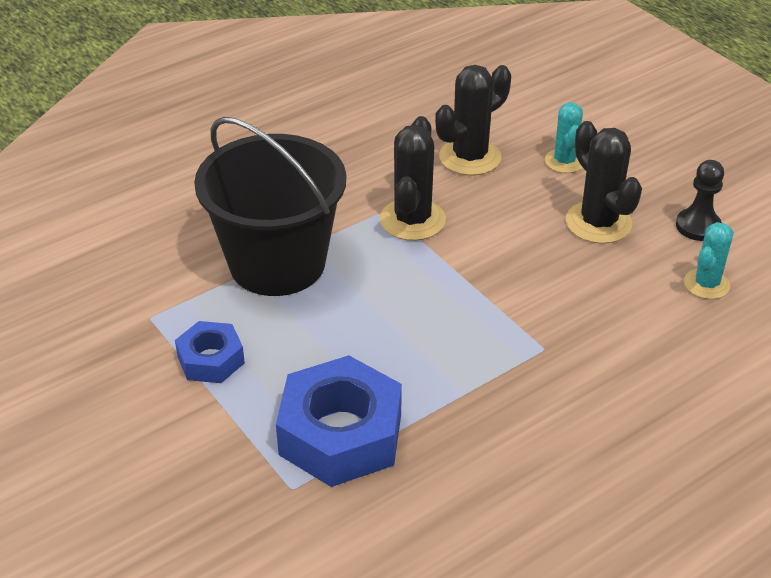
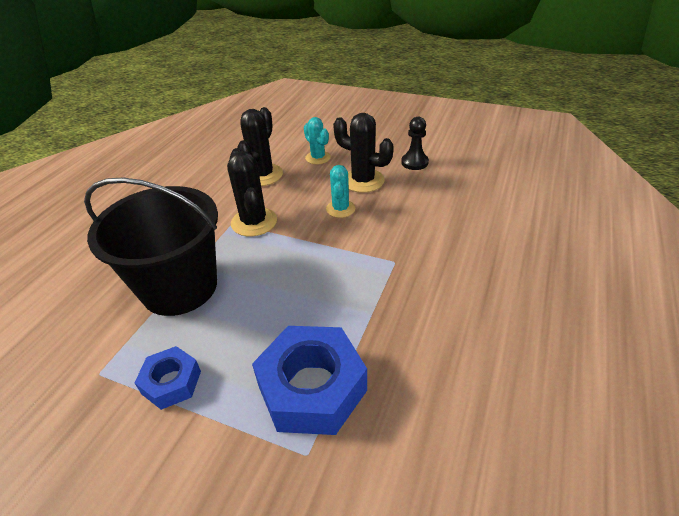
camera: 30 degrees left, 0 degrees up
turquoise cactus [684,222,734,299] -> turquoise cactus moved to [326,165,355,218]

